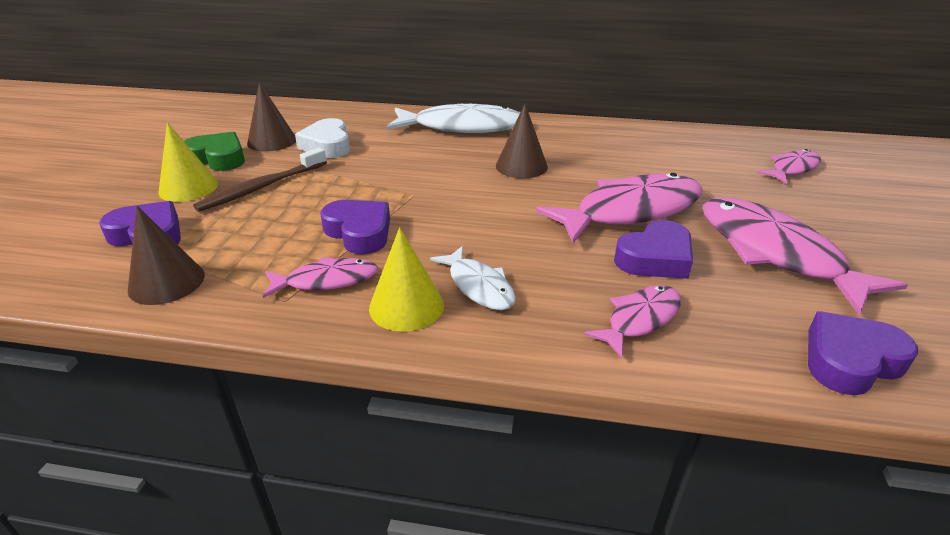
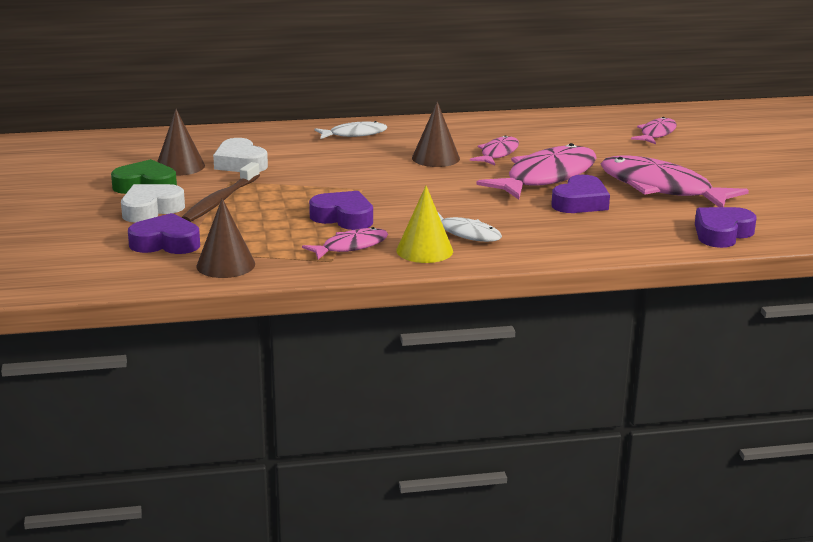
camera: 20 degrees left, 10 degrees down
yellow cone [158,122,218,202] -> white heart [121,184,185,223]
white fish [386,103,520,133] -> white fish [314,121,387,139], size x0.53
pink fish [584,285,681,358] -> pink fish moved to [470,135,519,165]

